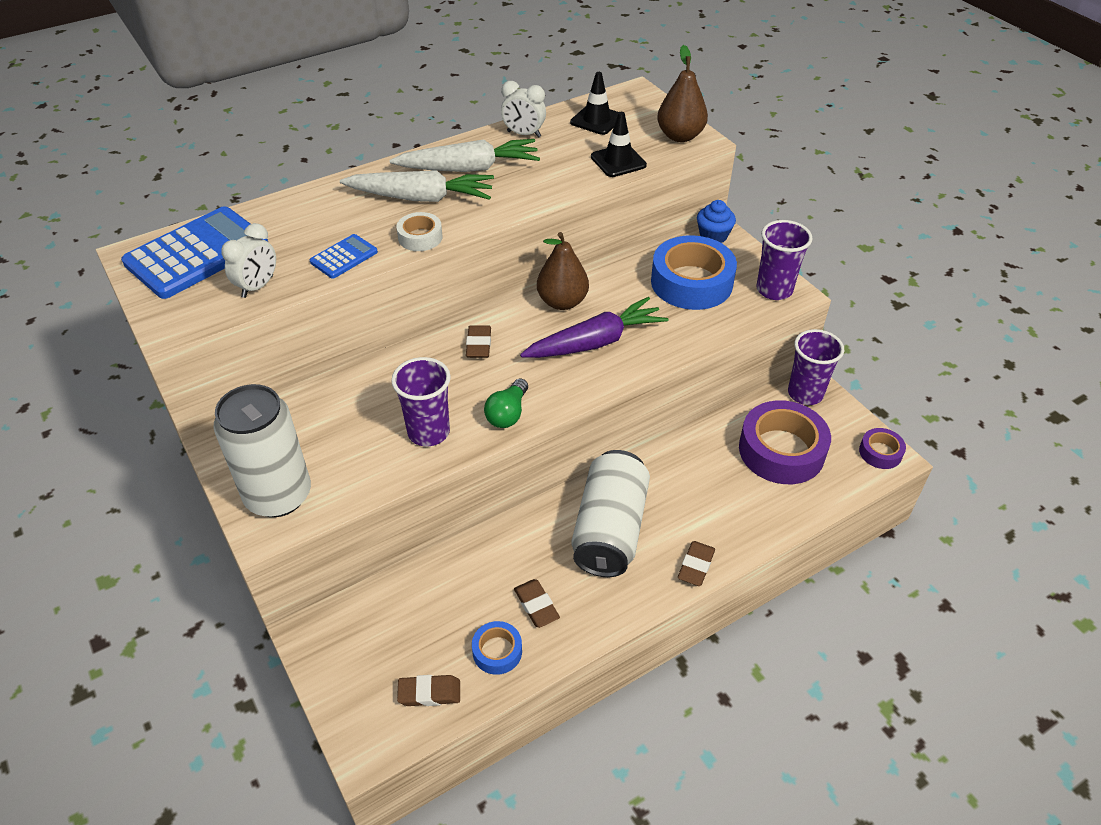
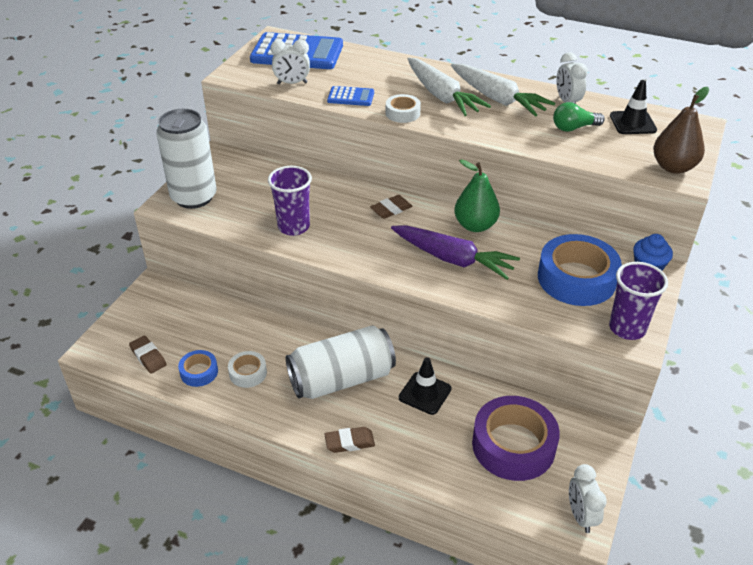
camera: 55 degrees right, 5 degrees down
green light bulb [484,378,528,428] -> green light bulb moved to [553,102,605,132]
brown eraser [514,579,560,628] -> white tape [228,351,267,388]
brown pear [537,232,589,310] -> green pear [454,159,500,232]
black traffic cone [591,112,647,177] -> black traffic cone moved to [399,357,452,415]
purple cup [788,329,844,405] -> none
purple tape [859,428,906,469] -> white clock [569,464,607,533]

